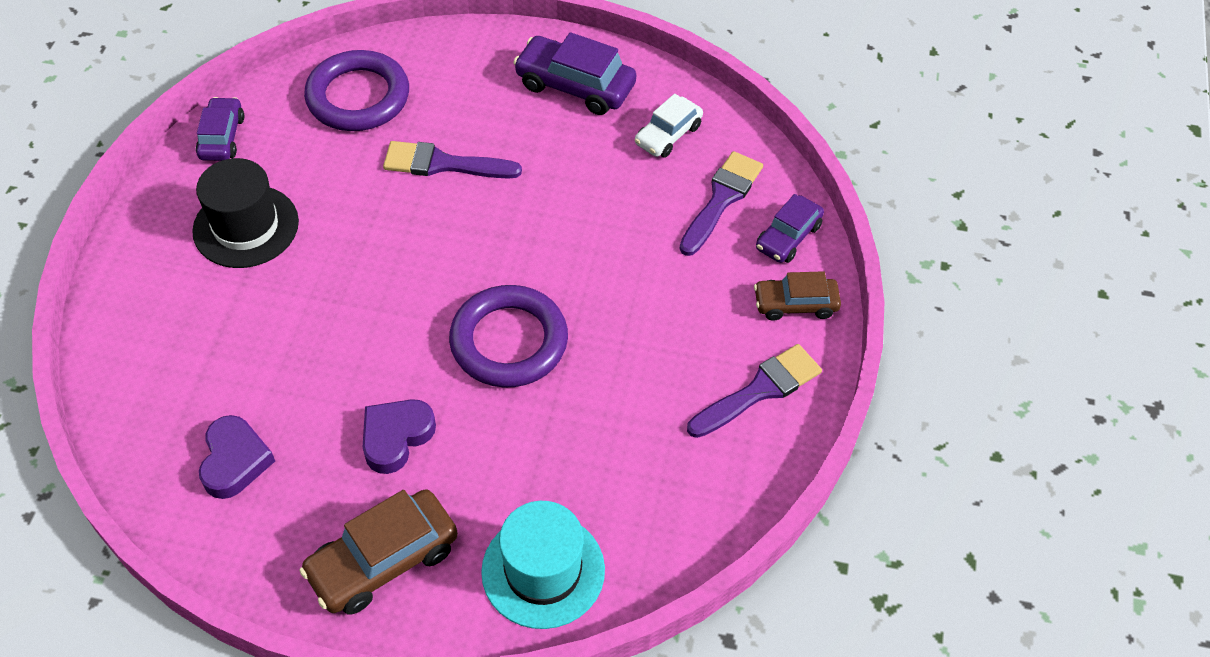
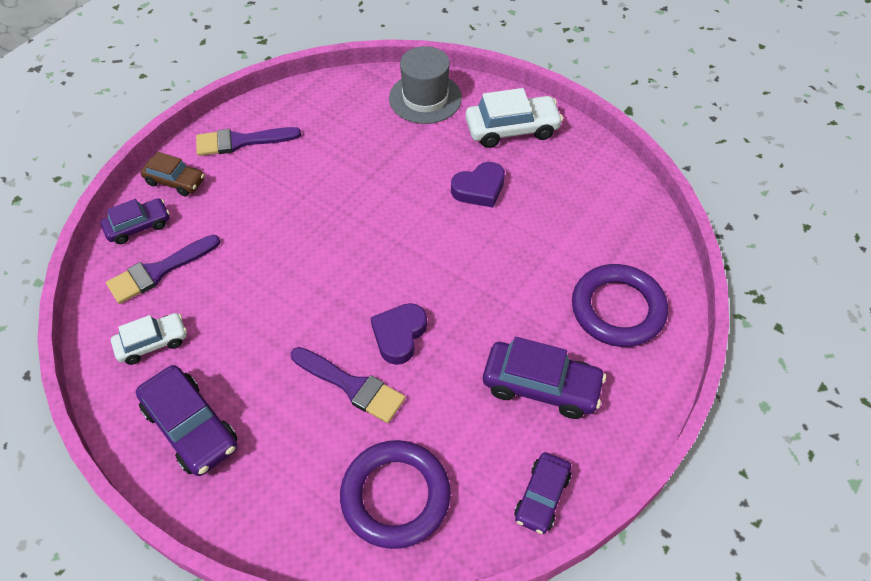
camera: 155 degrees left, 0 degrees up
black hat [192,158,299,268] -> purple car [483,337,606,419]
purple heart [199,415,275,499] -> purple heart moved to [371,303,427,365]
brown car [299,489,458,615] -> white car [465,88,563,148]
purple ring [449,285,568,388] -> purple ring moved to [572,264,668,347]
turquoise hat [481,501,605,629] -> grey hat [389,46,462,124]

